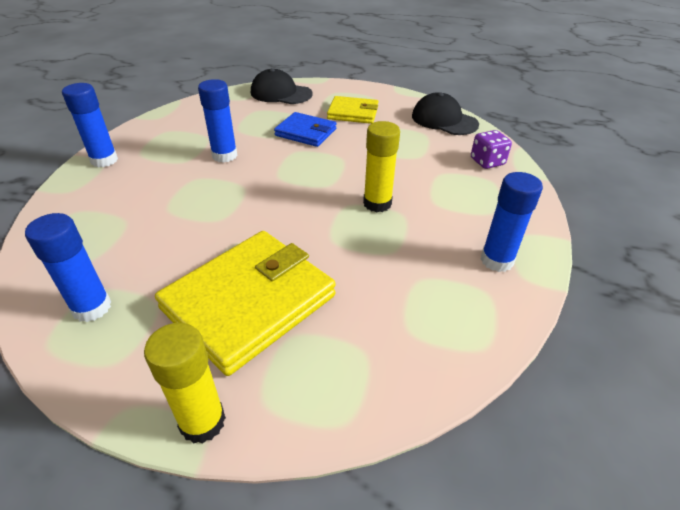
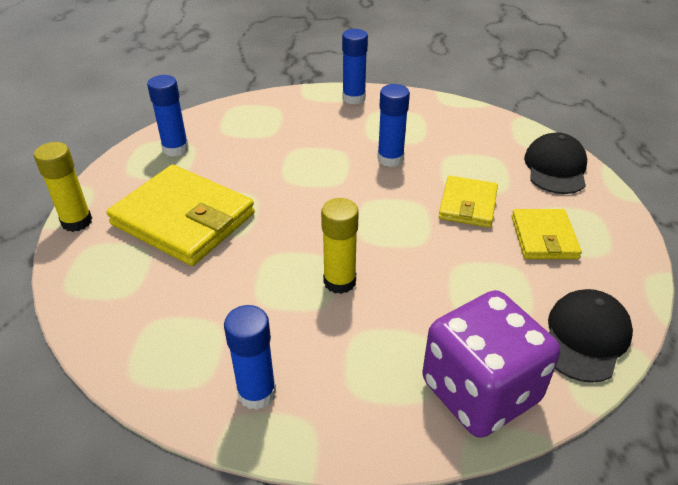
camera: 80 degrees right, 0 degrees up
blue wallet [274,112,337,147] -> yellow wallet [438,176,498,228]
purple dice [471,130,512,169] -> purple dice [422,290,560,438], size x2.20

